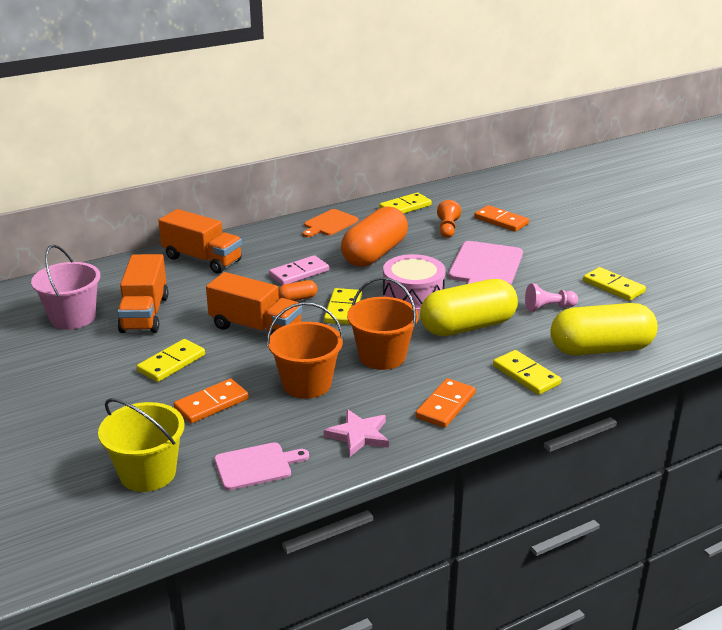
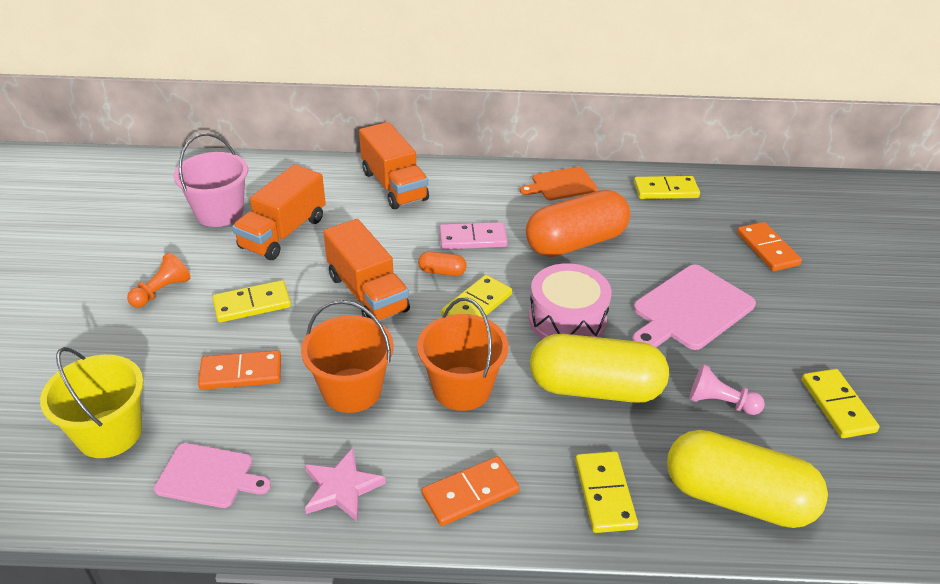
camera: 30 degrees right, 10 degrees up
orange pawn [437,200,461,238] -> orange pawn moved to [127,253,191,308]

